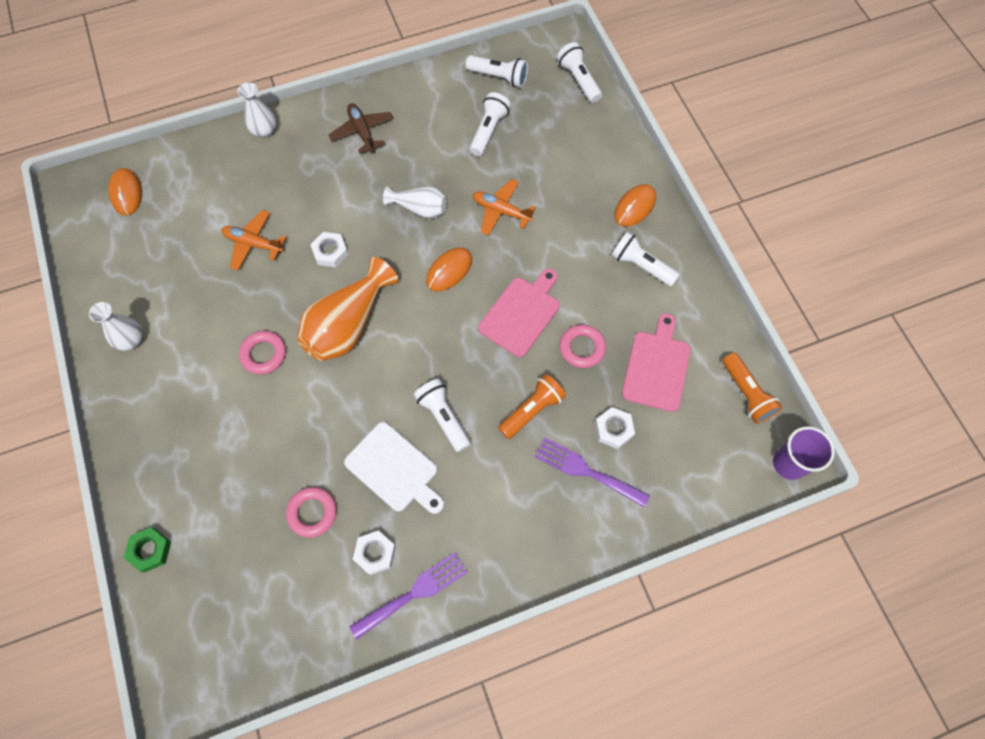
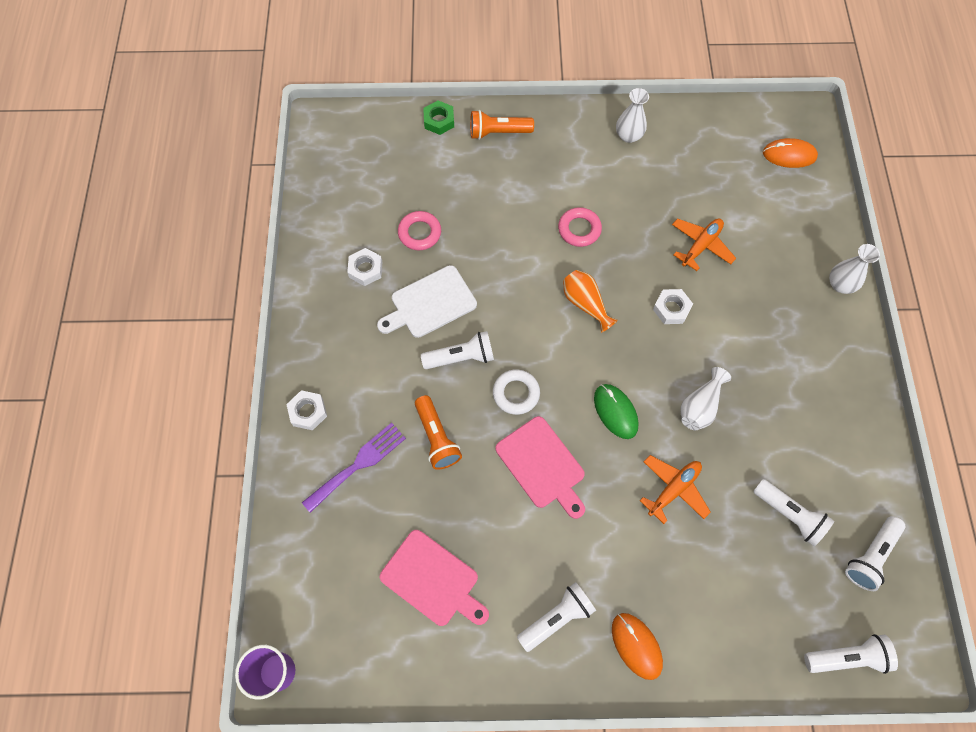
camera: 110 degrees right, 0 degrees up
orange vase [297,257,398,361] -> orange vase [563,270,618,333], size x0.57
brown plane [328,103,393,154] -> none
purple fork [349,552,468,640] -> none
orange mouse [426,248,472,292] -> green mouse [594,384,639,439]
pink ring [560,325,606,368] -> none
white nut [595,407,635,449] -> white nut moved to [286,390,327,430]
orange flashlight [722,353,782,424] -> orange flashlight moved to [470,110,534,140]
none -> white ring [493,369,540,415]

